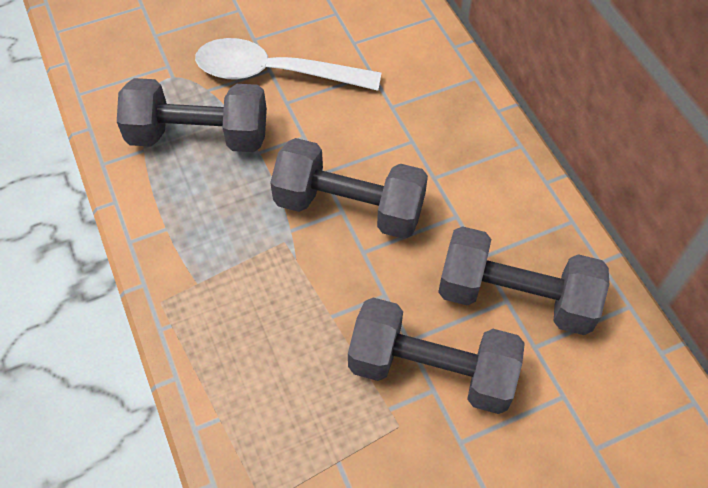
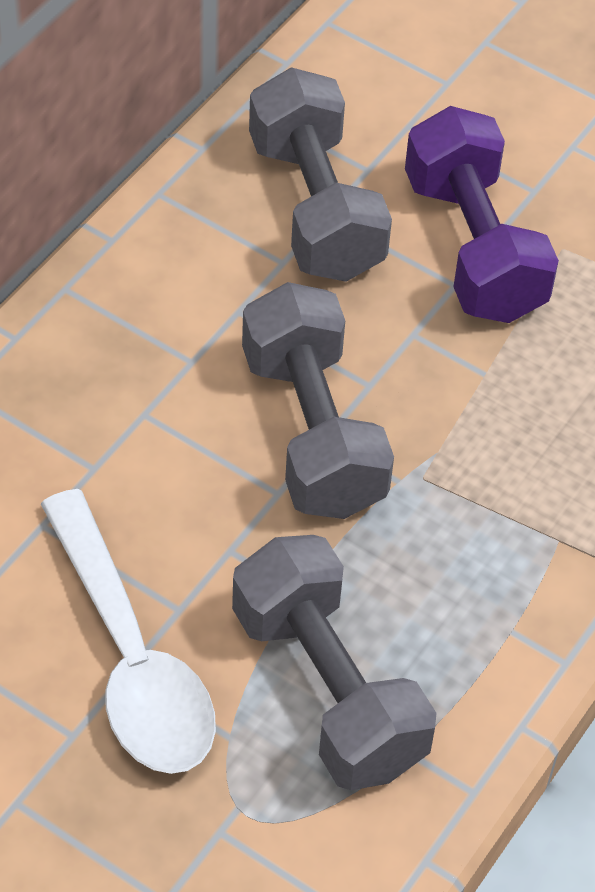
camera: 125 degrees left, 5 degrees down
grey dumbbell [348,298,525,414] -> purple dumbbell [405,106,559,323]

